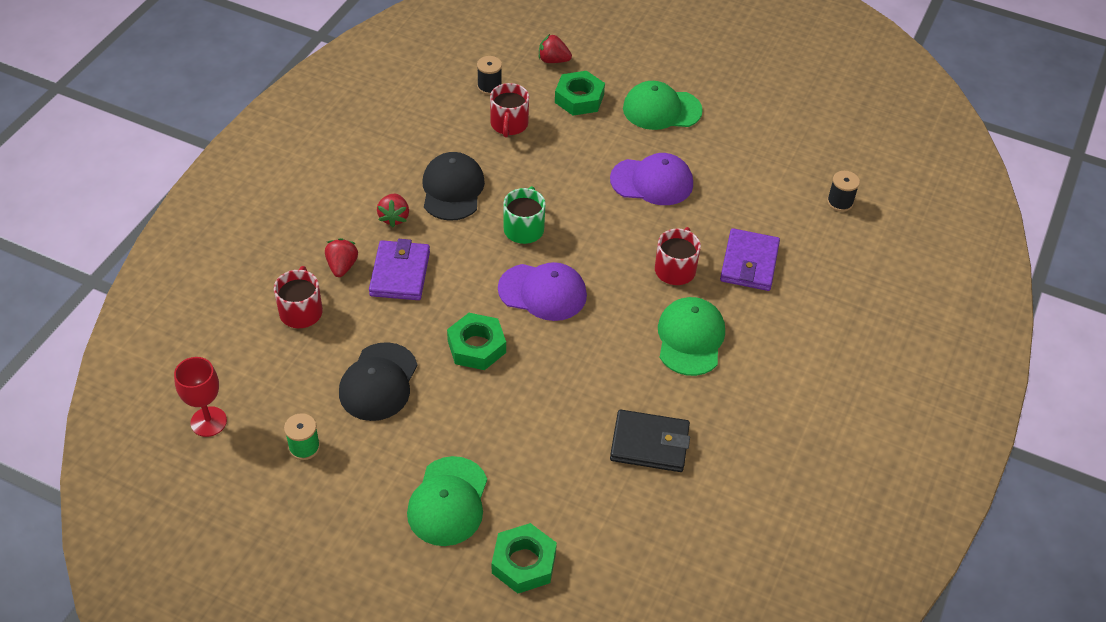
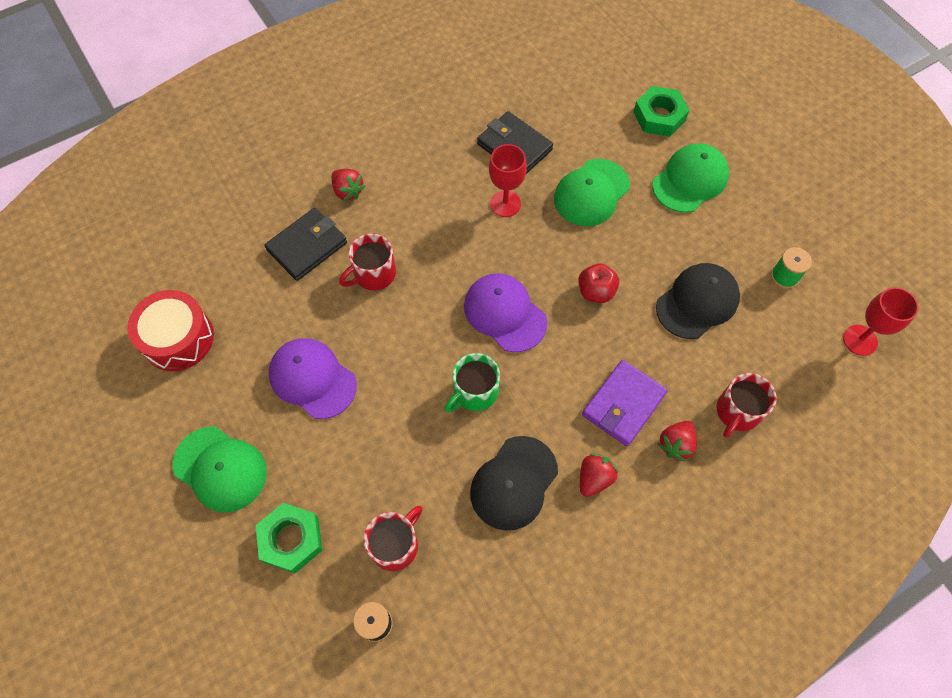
camera: 145 degrees left, 15 degrees up
green nut [447,313,506,370] -> red apple [578,264,619,303]
red strawberry [539,34,572,63] -> red strawberry moved to [331,169,365,201]
green cap [658,297,725,376] -> green cap moved to [554,159,630,226]
purple wallet [720,228,780,291] -> black wallet [265,208,347,281]
black spool [827,171,860,212] -> none
none -> red drum [127,290,214,371]
none -> red goblet [489,144,527,217]

